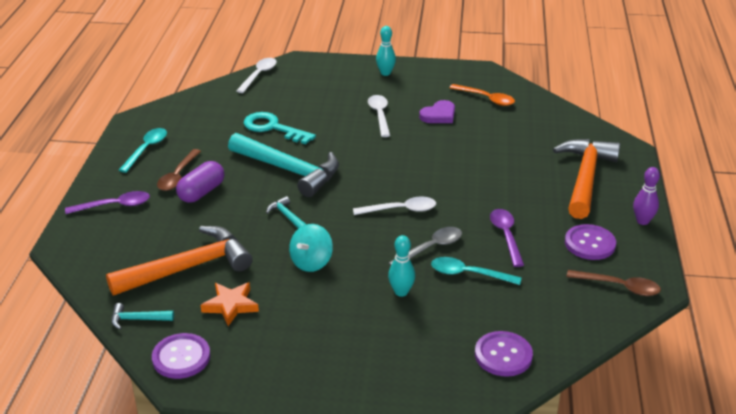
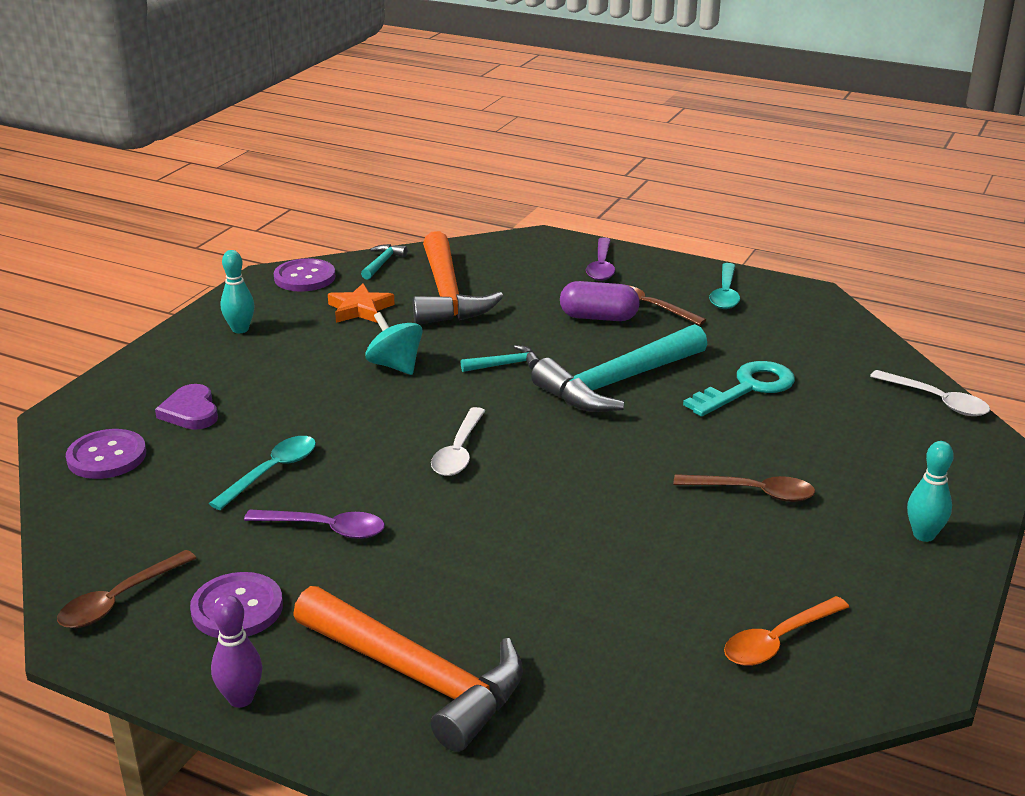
camera: 110 degrees right, 5 degrees down
turquoise spoon [119,128,167,173] -> turquoise spoon turned 60 degrees clockwise [709,263,740,309]
purple capsule [176,161,224,203] -> purple capsule turned 45 degrees counterclockwise [560,281,640,321]
white spoon [368,95,390,137] -> brown spoon [673,474,815,502]
grey spoon [388,227,462,266] -> none
turquoise bowling pin [388,235,415,297] -> turquoise bowling pin moved to [221,250,255,333]
purple heart [419,100,455,123] -> purple heart moved to [155,384,218,430]

